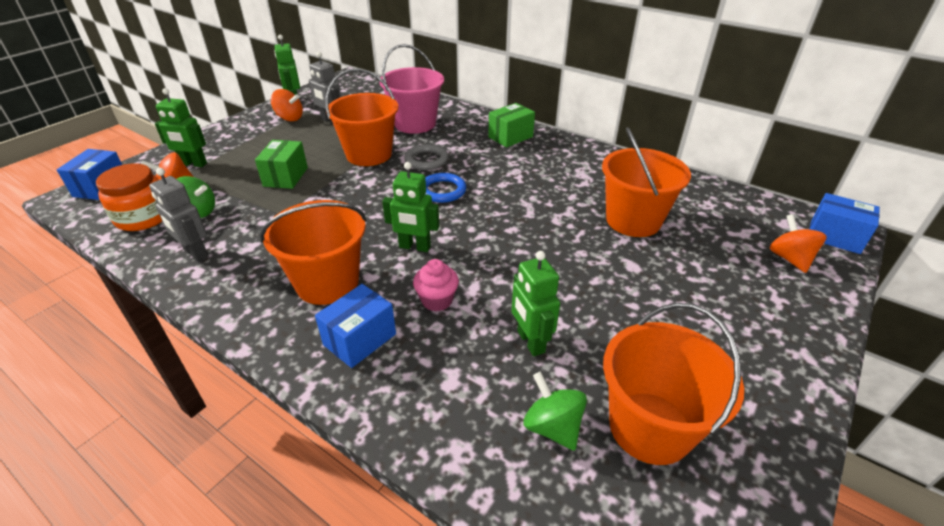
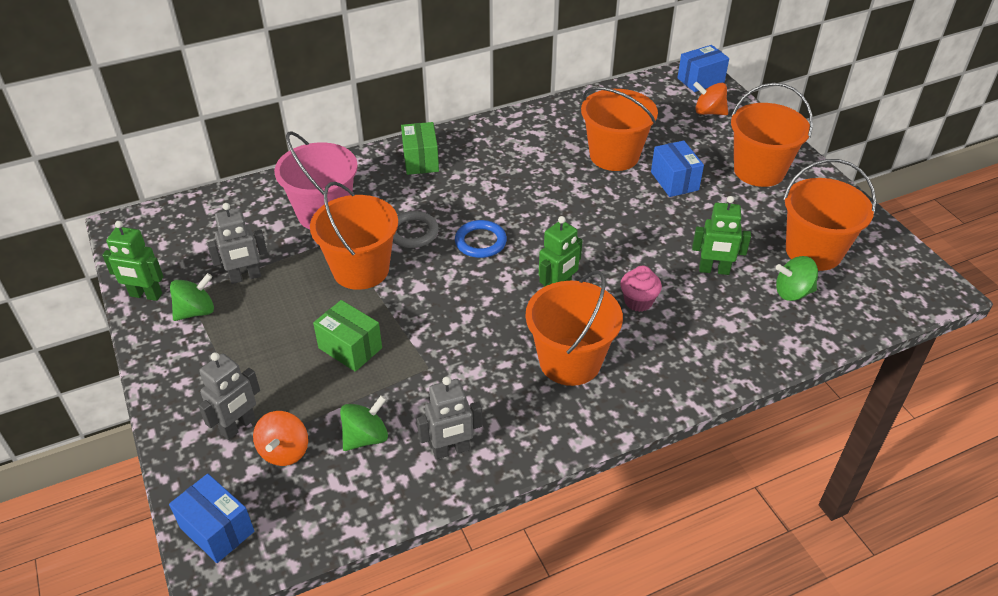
camera: 60 degrees left, 5 degrees up
orange jar [96,163,162,231] -> none
green robot [155,88,207,167] -> grey robot [198,352,260,440]
orange spinning top [271,89,303,121] -> green spinning top [170,273,214,321]
blue box [315,284,396,368] -> blue box moved to [651,140,704,197]
none -> orange bucket [731,83,813,187]

